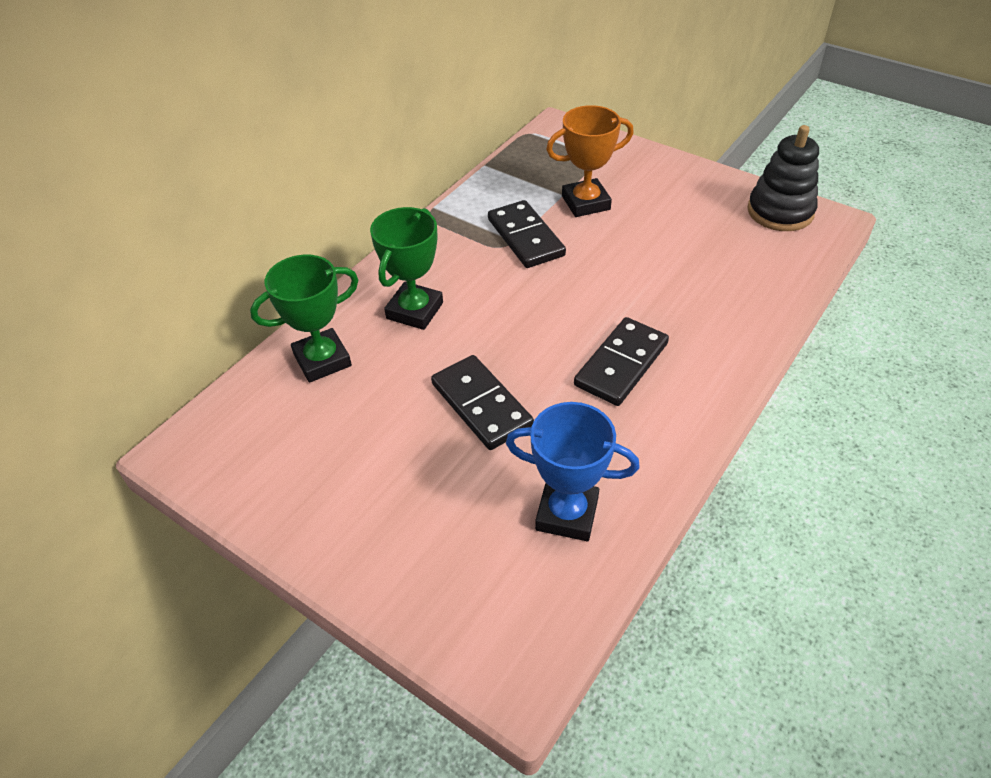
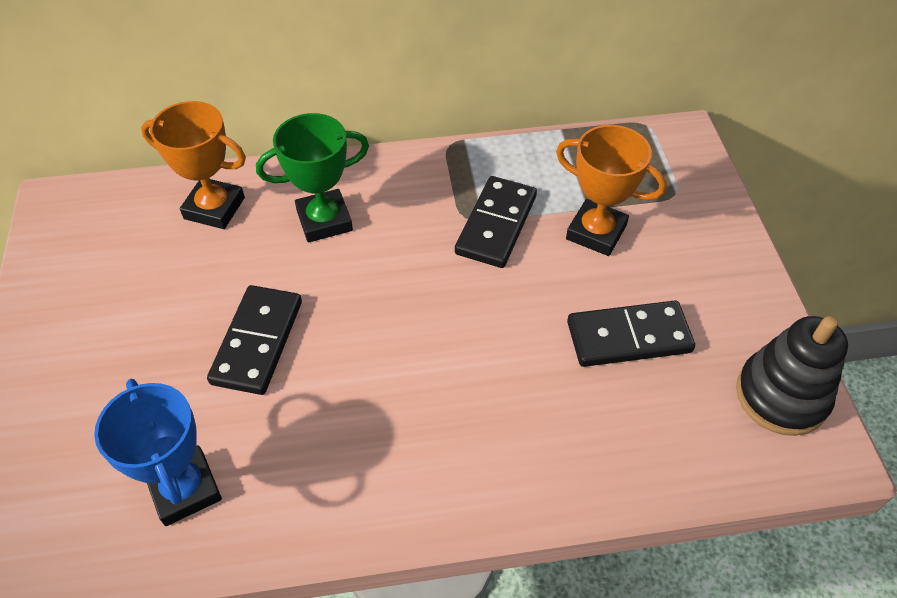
camera: 45 degrees right, 5 degrees up
green trophy [250,255,358,383] -> orange trophy [141,101,246,229]
black domino [574,317,669,406] -> black domino moved to [567,301,695,367]

